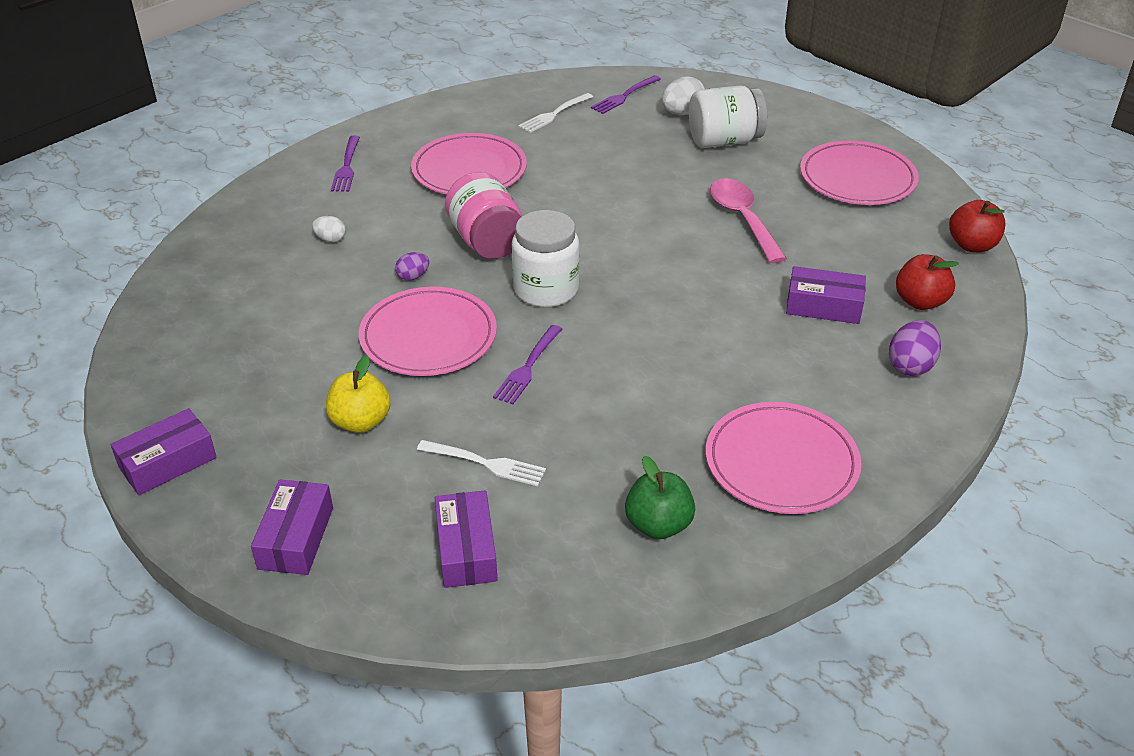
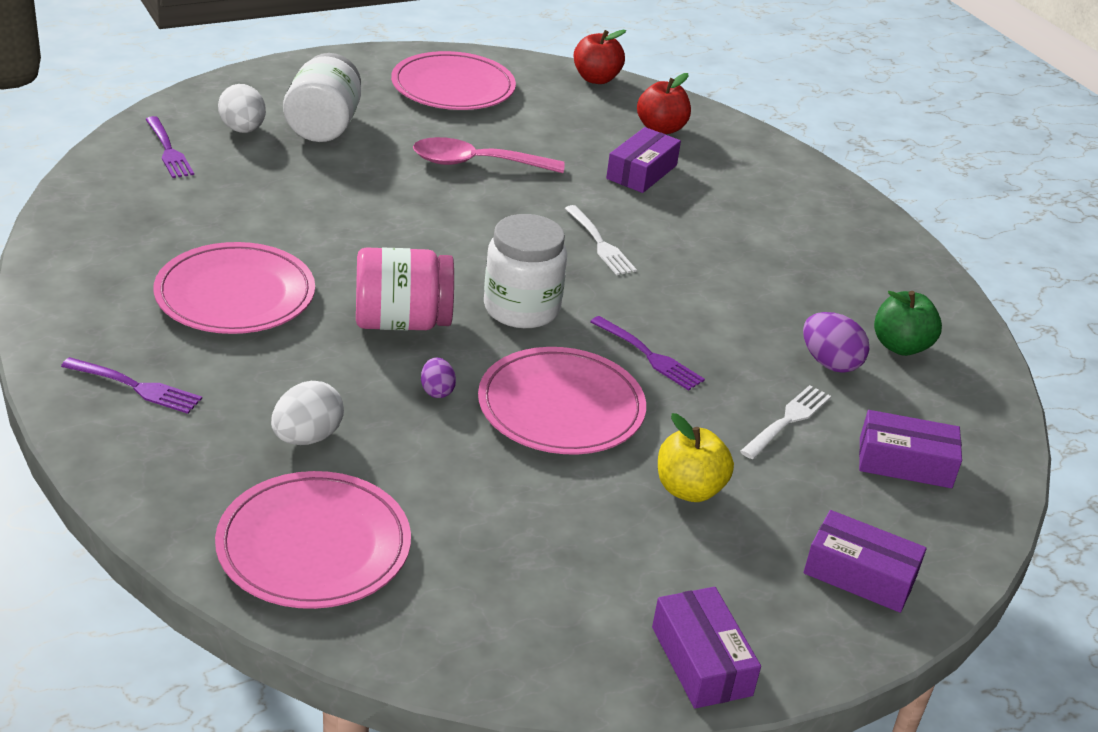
camera: 75 degrees left, 5 degrees down
white egg [312,216,346,242] -> white egg [271,381,344,445], size x1.66
white fork [518,93,593,133] -> white fork moved to [565,205,637,275]
pink plate [706,402,861,514] -> pink plate moved to [215,471,411,609]
purple egg [889,320,941,376] -> purple egg moved to [803,312,869,373]

